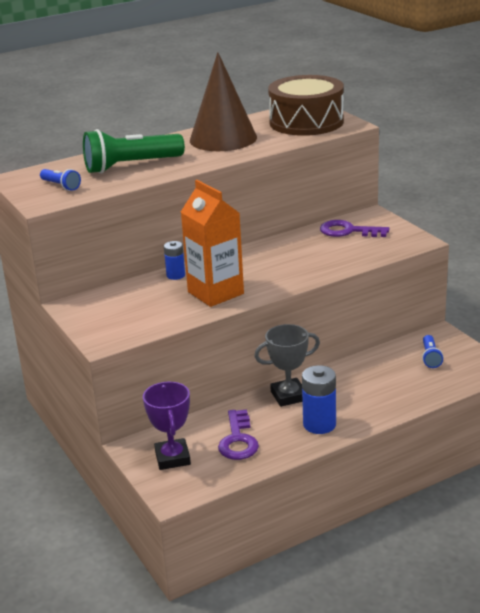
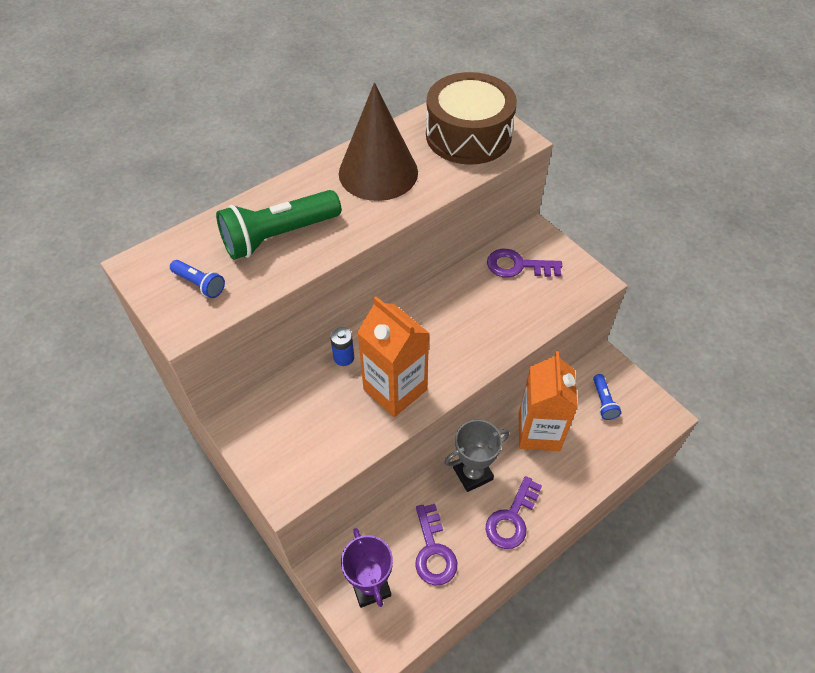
camera: 10 degrees left, 25 degrees up
blue battery [302,365,336,434] -> purple key [486,476,542,549]
none -> orange carton [519,351,578,451]

